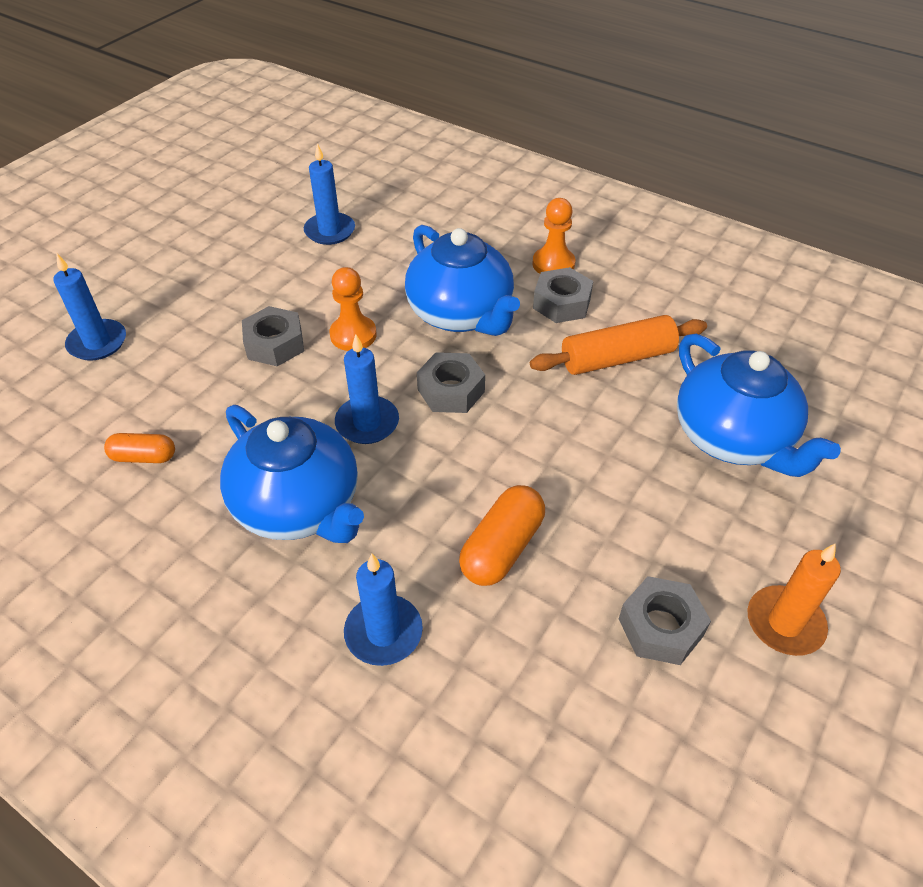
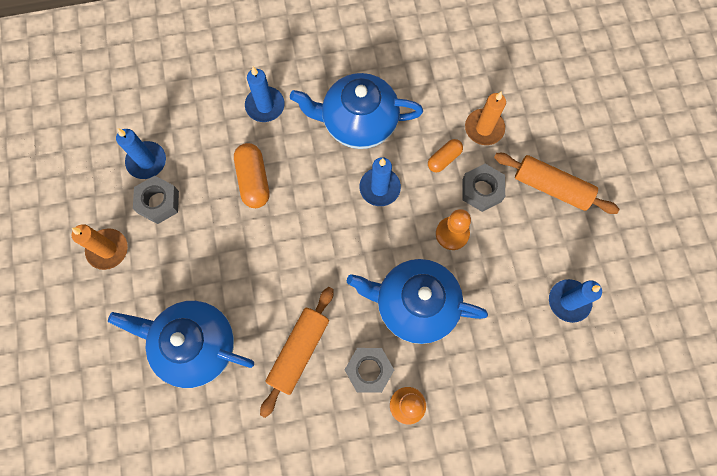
camera: 135 degrees right, 25 degrees up
blue candle [53,254,126,361] -> blue candle moved to [116,128,166,179]
orange capsule [104,433,175,463] -> orange capsule moved to [428,139,463,172]
grey nut [417,352,485,413] -> none
none -> orange candle [465,91,506,145]
none -> orange rolling pin [494,153,620,214]

